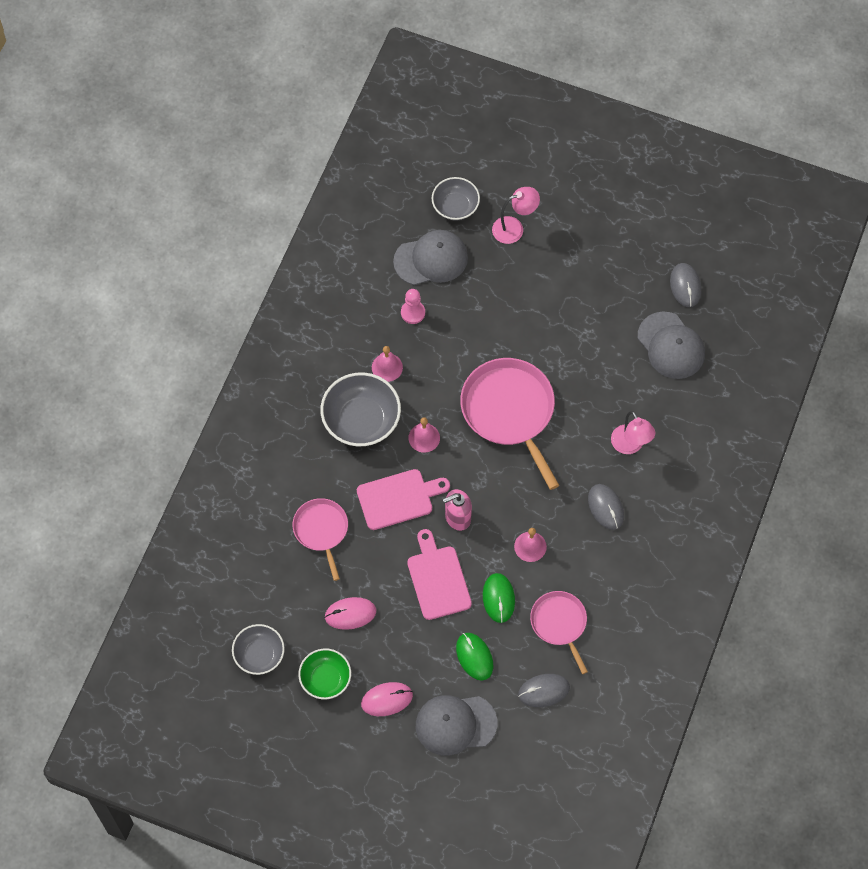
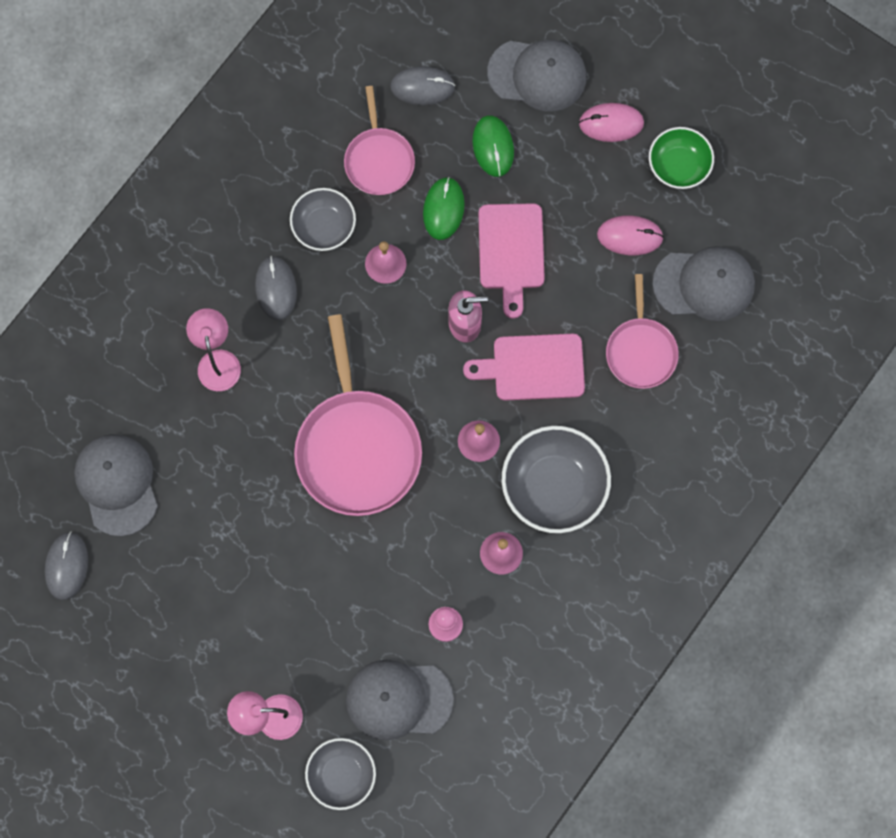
camera: 165 degrees left, 10 degrees up
grey bowl [232,624,285,675] -> grey bowl moved to [290,188,356,251]
none -> grey cap [652,246,755,321]

